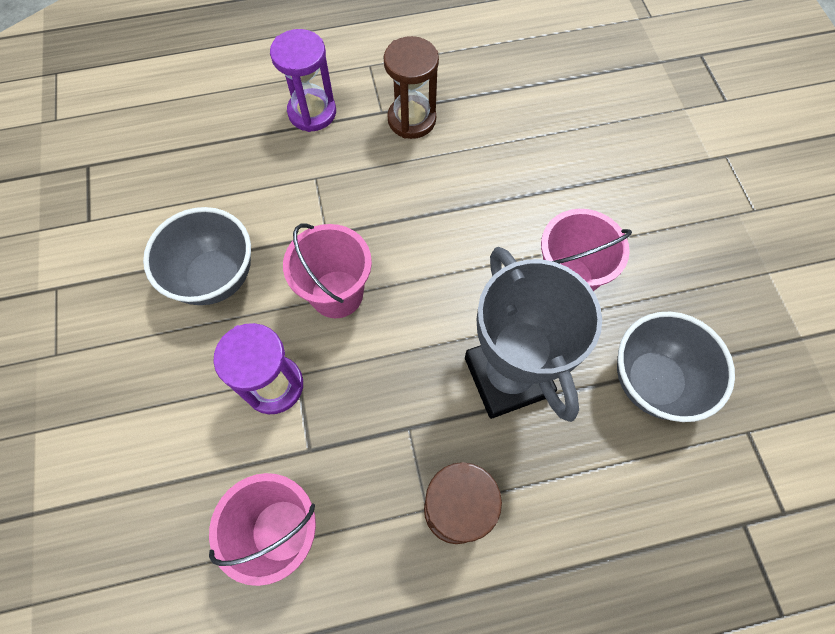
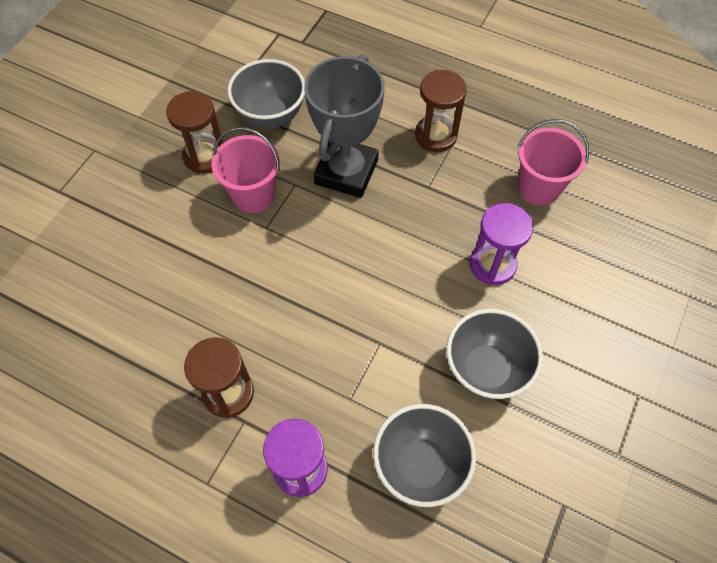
camera: 140 degrees left, 5 degrees down
pink bucket [283,224,372,318] -> none
none -> brown hourglass [166,91,223,174]
none -> grey bowl [373,404,476,507]

